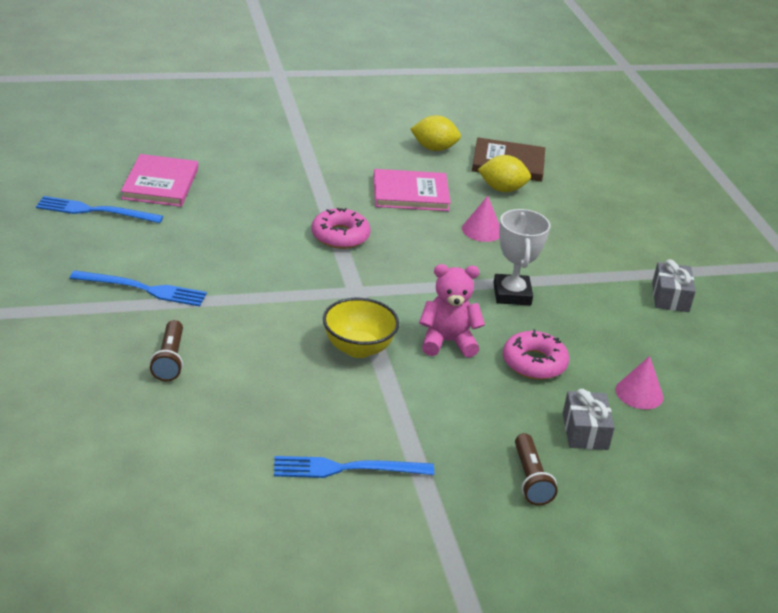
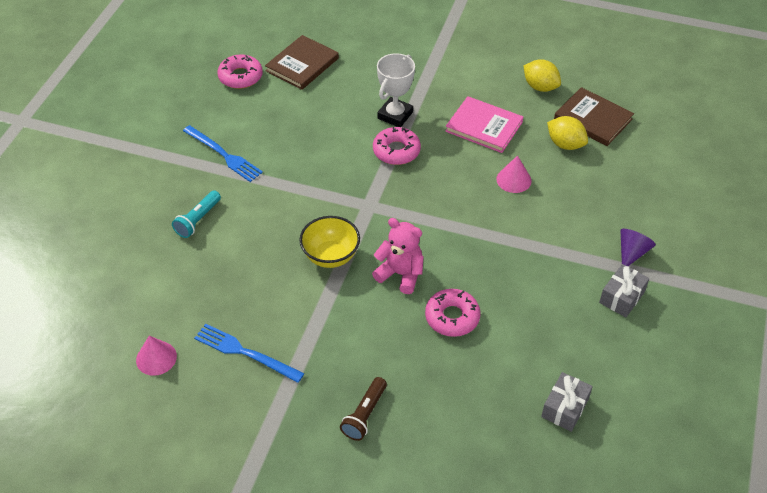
camera: 35 degrees right, 15 degrees up
blue fork [36,196,163,223] -> pink donut [217,54,263,89]
pink book [121,154,198,207] -> brown book [265,35,339,90]
brown flashlight [150,320,183,381] -> turquoise flashlight [172,191,221,238]
white trophy [493,209,550,305] -> white trophy moved to [377,53,415,127]
grey gift [563,389,615,450] -> grey gift moved to [541,372,593,432]
pink cone [615,356,663,409] -> pink cone moved to [136,336,177,376]
none -> purple cone [620,229,656,266]

